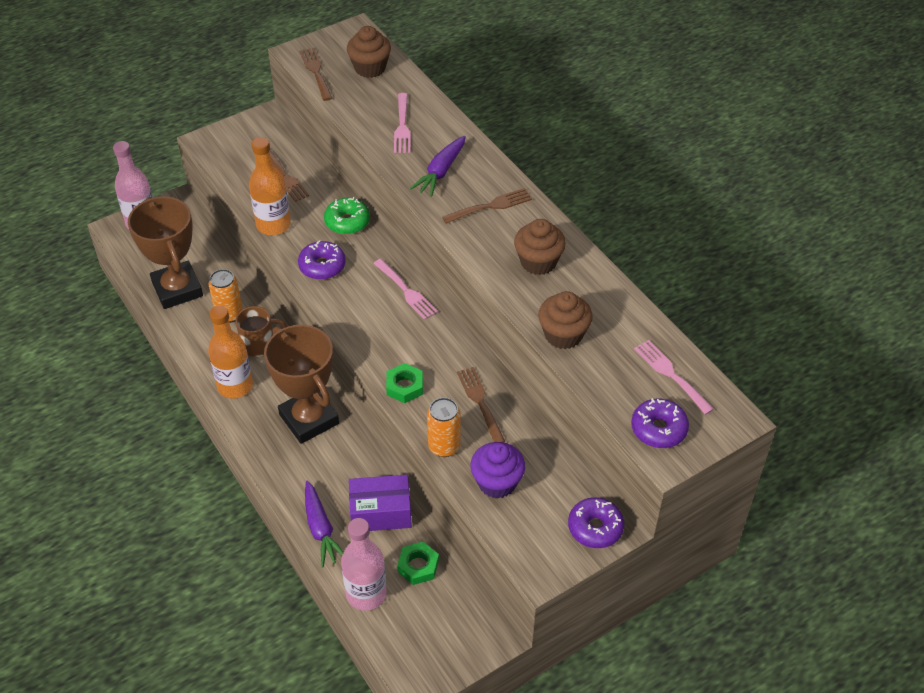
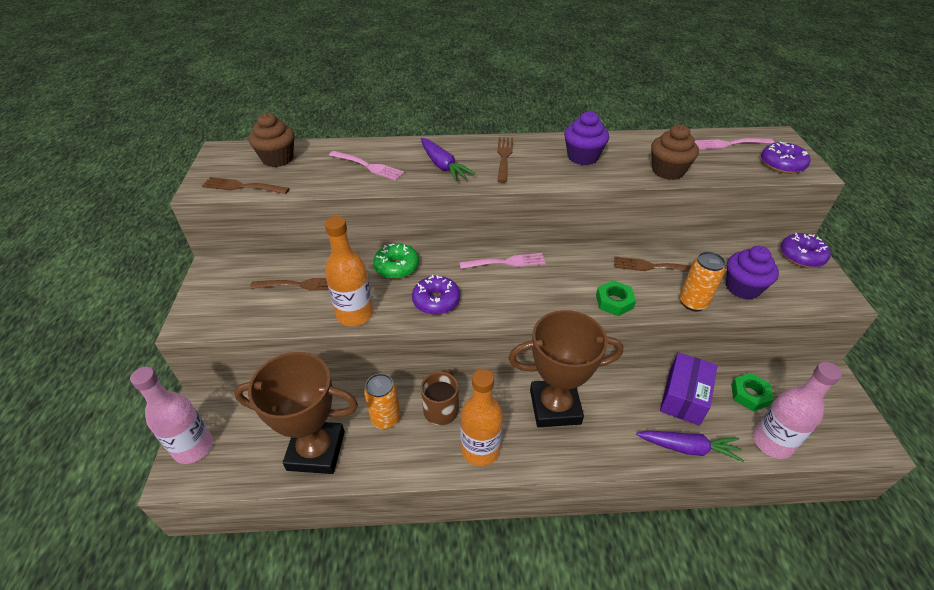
camera: 60 degrees left, 5 degrees down
brown cupcake [514,219,566,275] -> purple cupcake [564,111,609,165]

